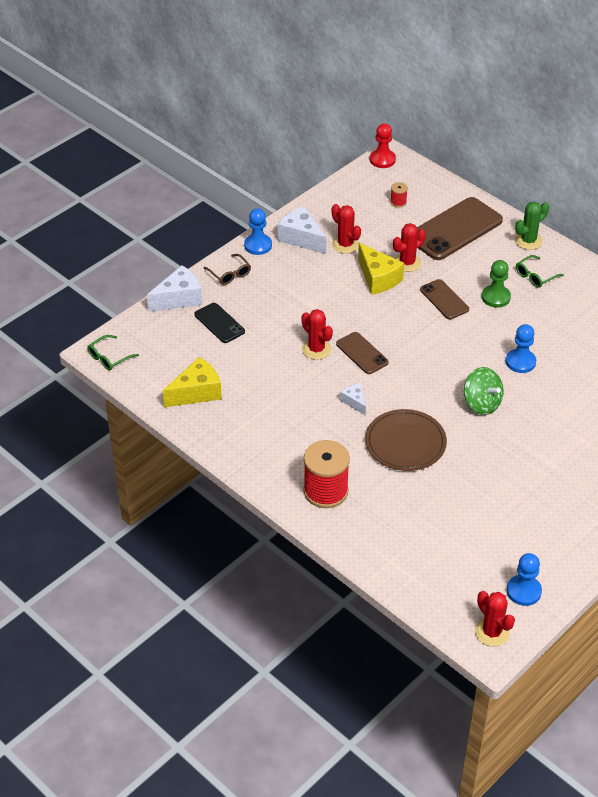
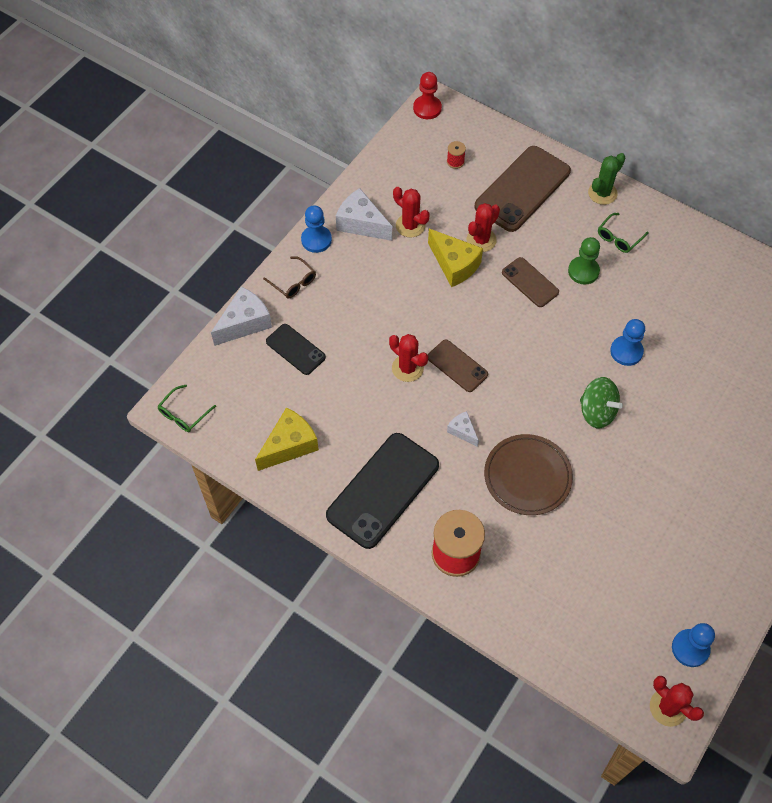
camera: 10 degrees left, 15 degrees up
none -> black phone [326,433,439,549]

